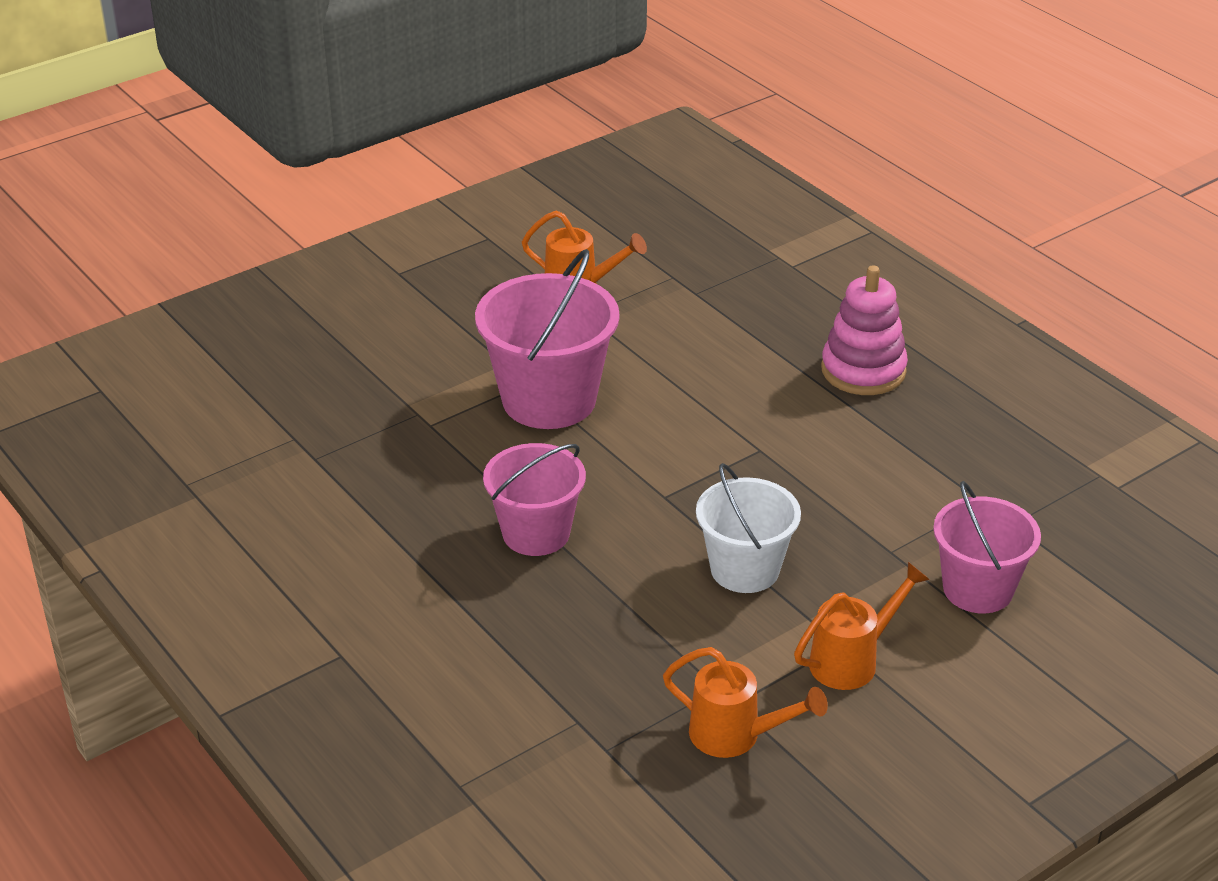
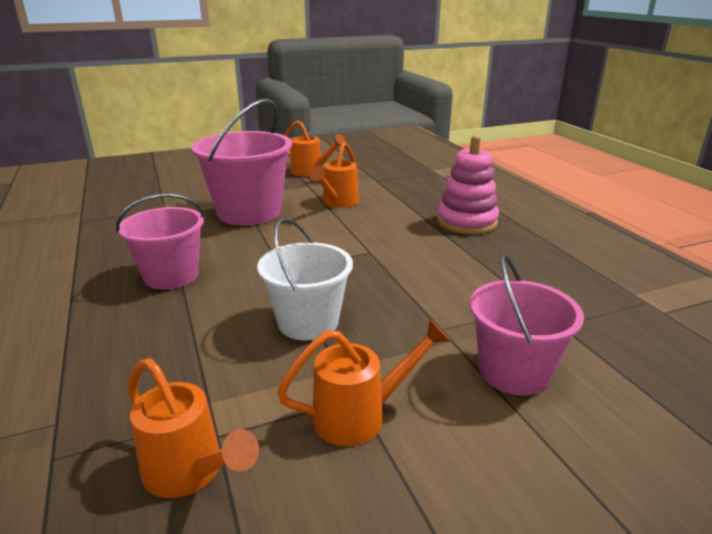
camera: 15 degrees right, 10 degrees down
none -> orange watering can [309,142,359,208]

